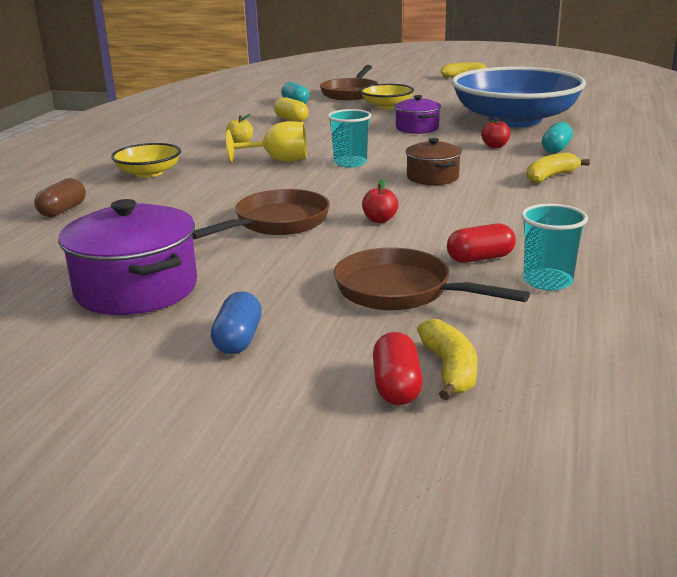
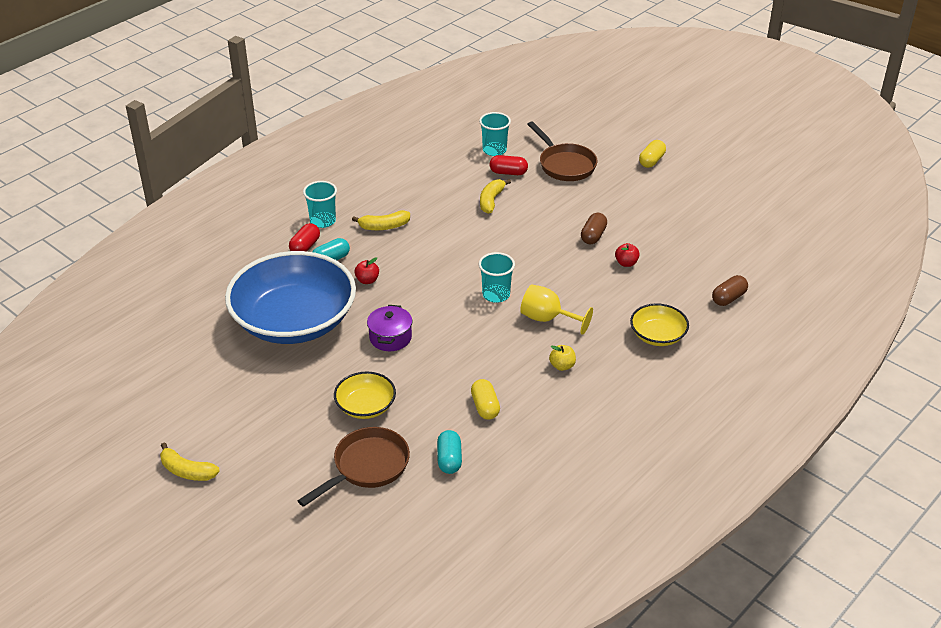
camera: 155 degrees left, 15 degrees up
purple pot [59,199,197,315] -> none
brown pan [192,189,330,239] -> brown capsule [581,213,607,244]
blue capsule [211,291,262,354] -> yellow capsule [639,140,666,168]
red apple [362,179,398,223] -> red apple moved to [615,243,640,267]
red capsule [373,332,423,405] -> red capsule moved to [289,223,320,251]
brown pot [406,138,462,185] -> none
yellow banana [417,319,478,400] -> yellow banana moved to [480,179,511,214]
none -> turquoise cup [303,181,337,228]

